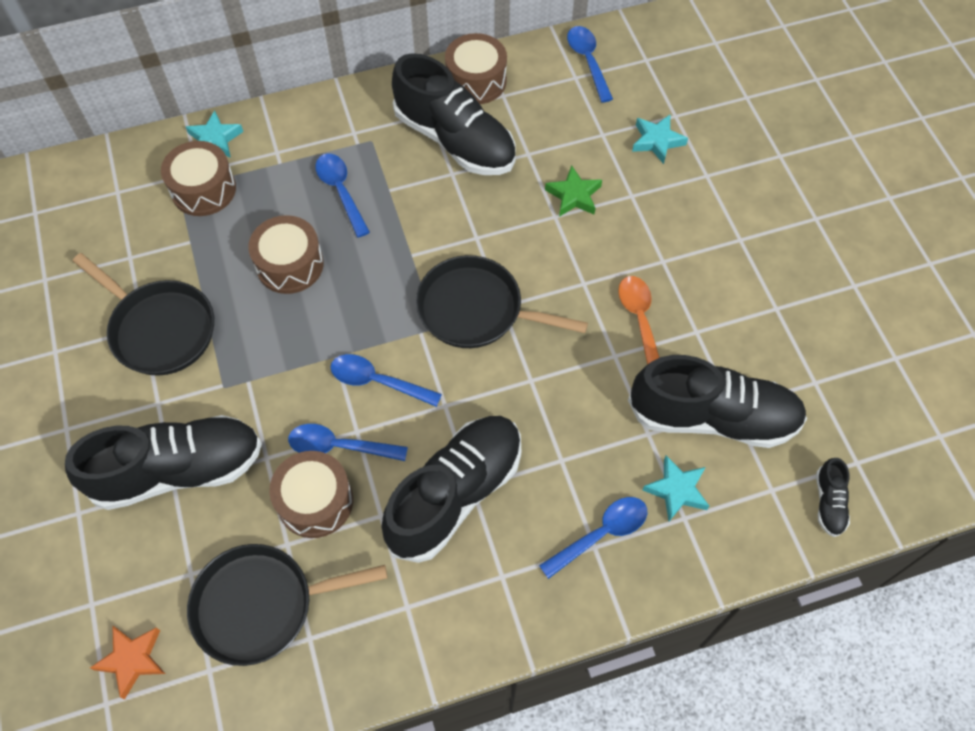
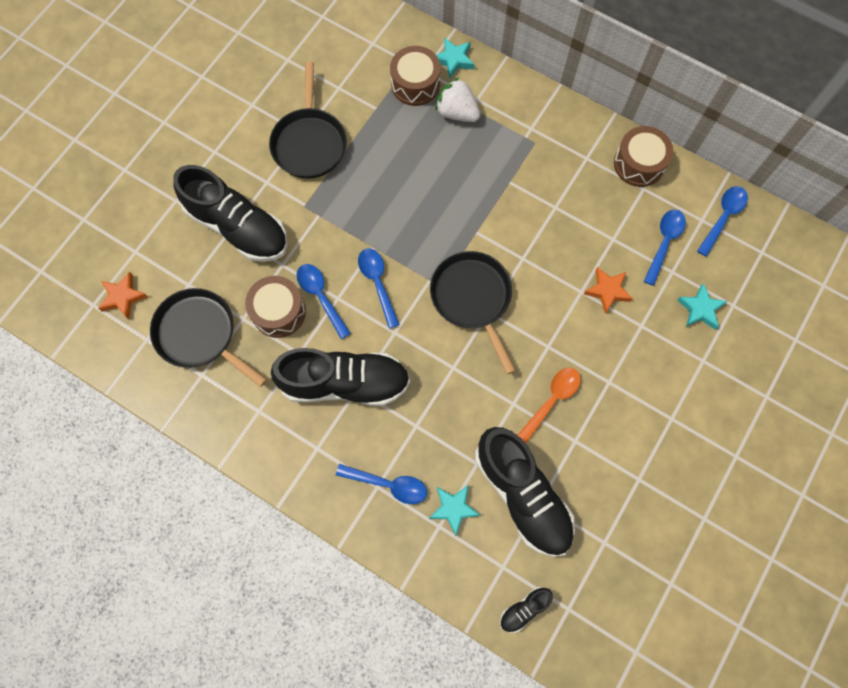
camera: 50 degrees right, 10 degrees up
brown drum [248,215,324,294] -> none
blue spoon [315,153,370,238] -> blue spoon moved to [644,209,686,286]
black shoe [392,53,516,175] -> none
green star [545,165,602,217] -> orange star [584,267,633,314]
none -> white strawberry [435,78,480,122]

